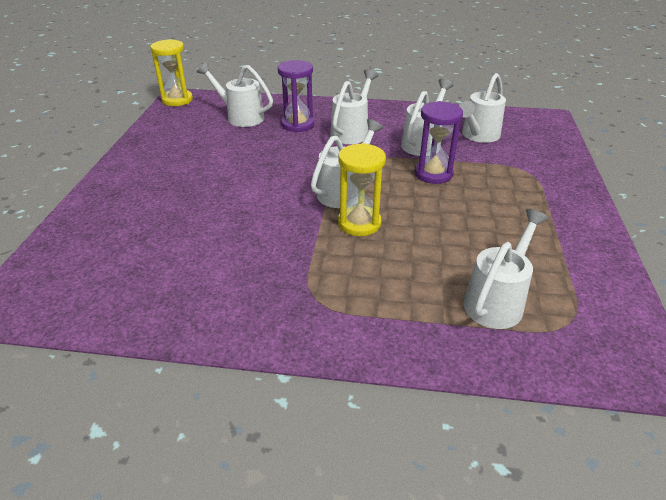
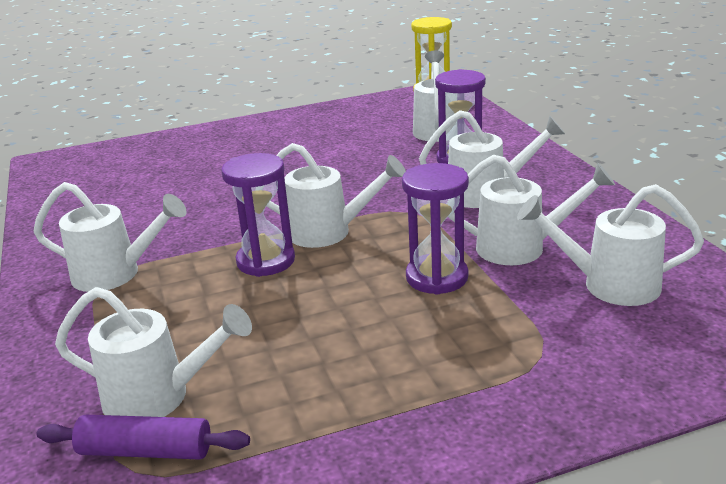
camera: 65 degrees right, 10 degrees down
yellow hourglass [338,143,386,236] -> purple hourglass [221,153,295,277]
none -> white watering can [34,182,186,292]
none -> purple rolling pin [36,415,250,460]

